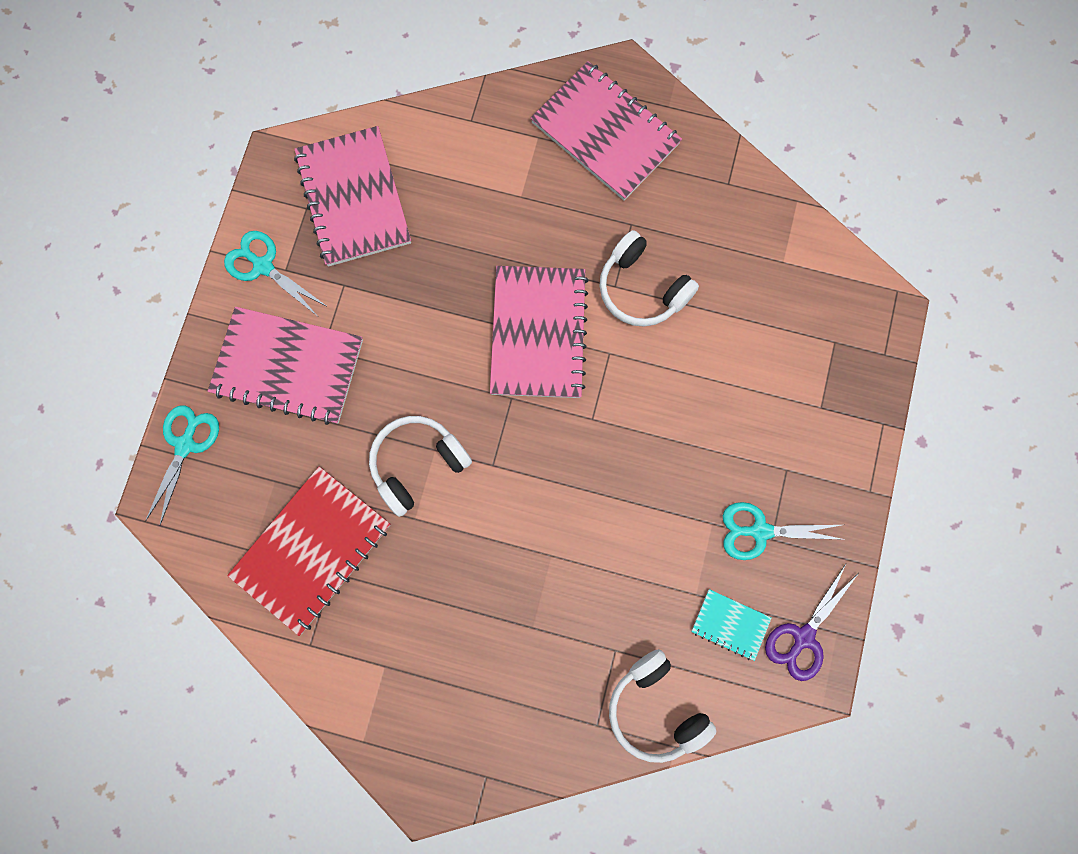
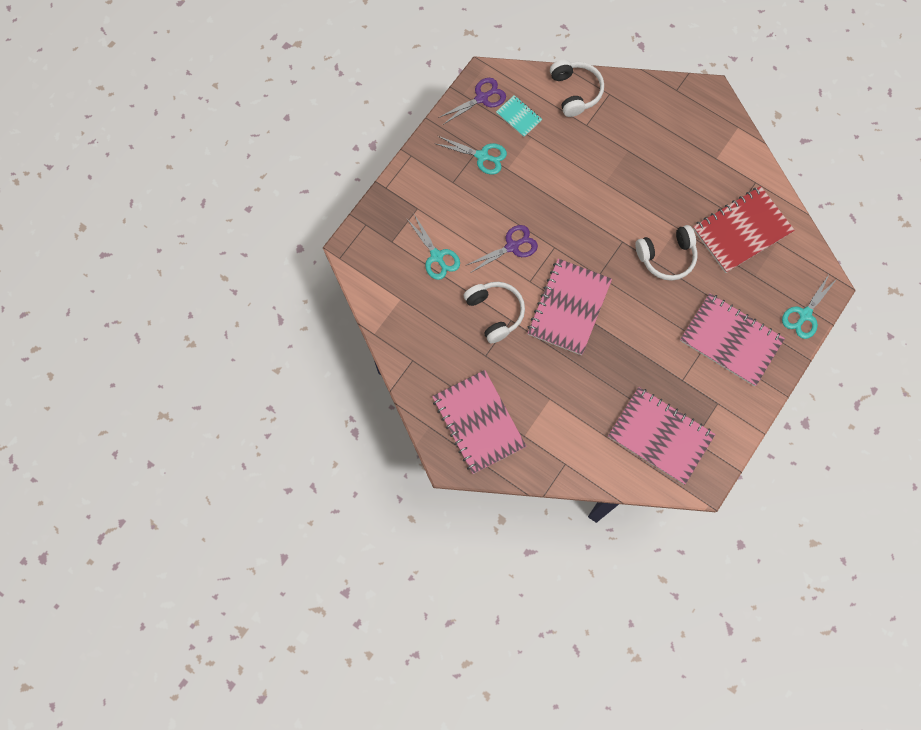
camera: 160 degrees left, 5 degrees down
turquoise scissors [224,231,328,315] -> turquoise scissors moved to [406,214,460,280]
pink notebook [294,126,411,267] -> pink notebook turned 60 degrees counterclockwise [608,387,715,484]
none -> purple scissors [465,225,538,273]

